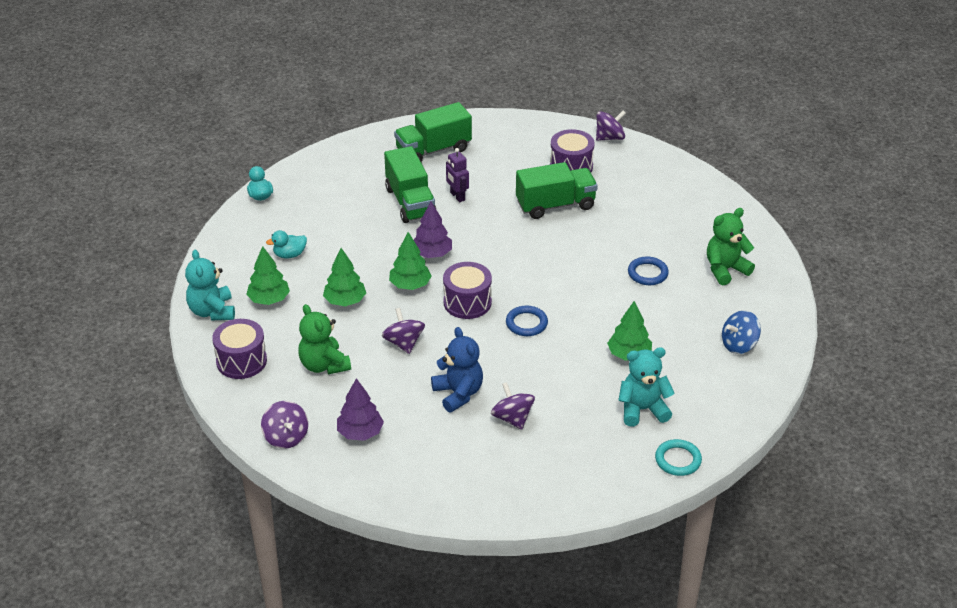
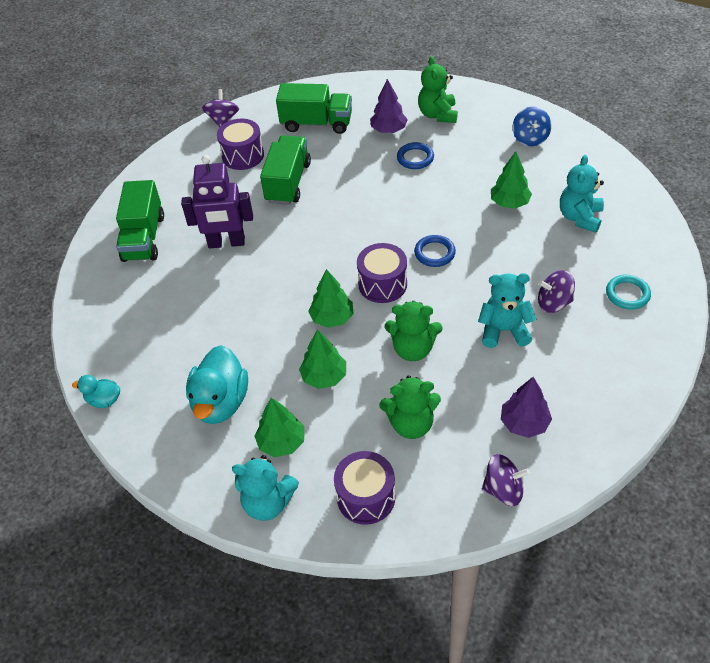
camera: 60 degrees left, 10 degrees up
turquoise duck [266,230,307,258] -> turquoise duck [186,345,248,424], size x1.95
purple spinning top [382,308,425,354] -> green teddy bear [385,301,442,361]
green truck [384,146,437,223] -> green truck moved to [276,83,352,134]
purple tree [414,201,452,258] -> purple tree moved to [370,79,408,133]
blue teddy bear [431,327,483,412] -> turquoise teddy bear [478,273,536,348]
purple robot [446,148,469,202] -> purple robot [181,155,253,248], size x1.80
turquoise ring [655,439,702,476] -> turquoise ring moved to [606,275,651,309]

